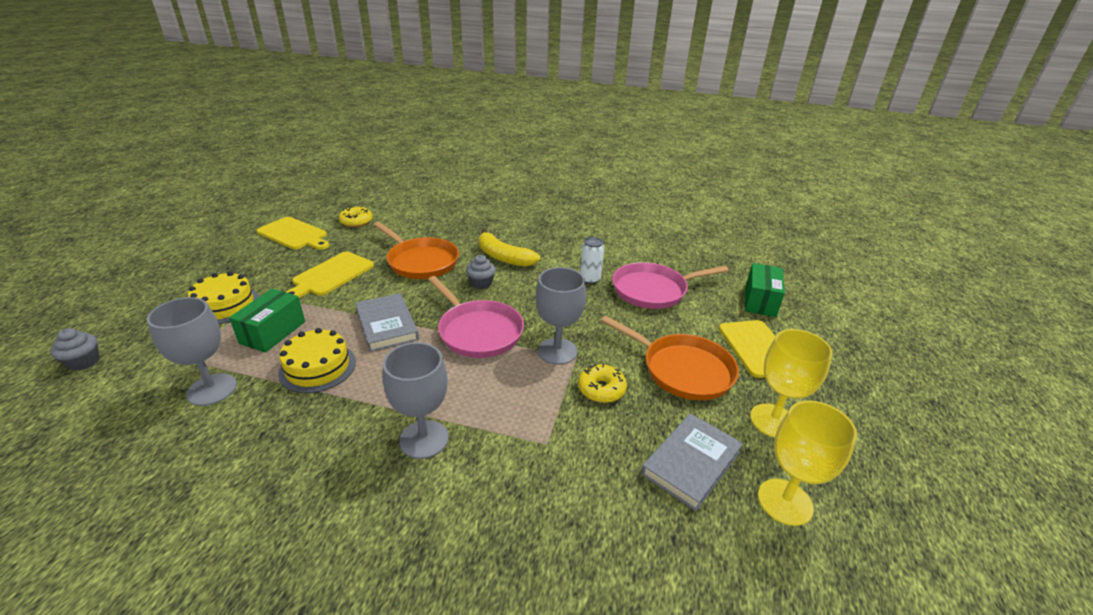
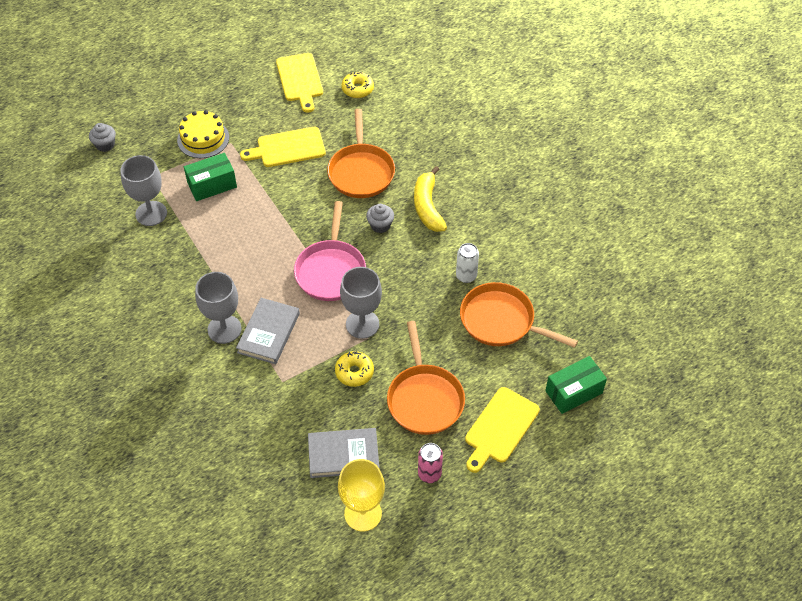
camera: 45 degrees right, 20 degrees up
yellow cake [278,328,356,393] -> none
grey book [355,293,419,352] -> grey book moved to [236,298,300,364]
pink pan [612,262,729,309] -> orange pan [460,282,578,348]
yellow goblet [750,329,833,438] -> pink can [418,443,443,483]

